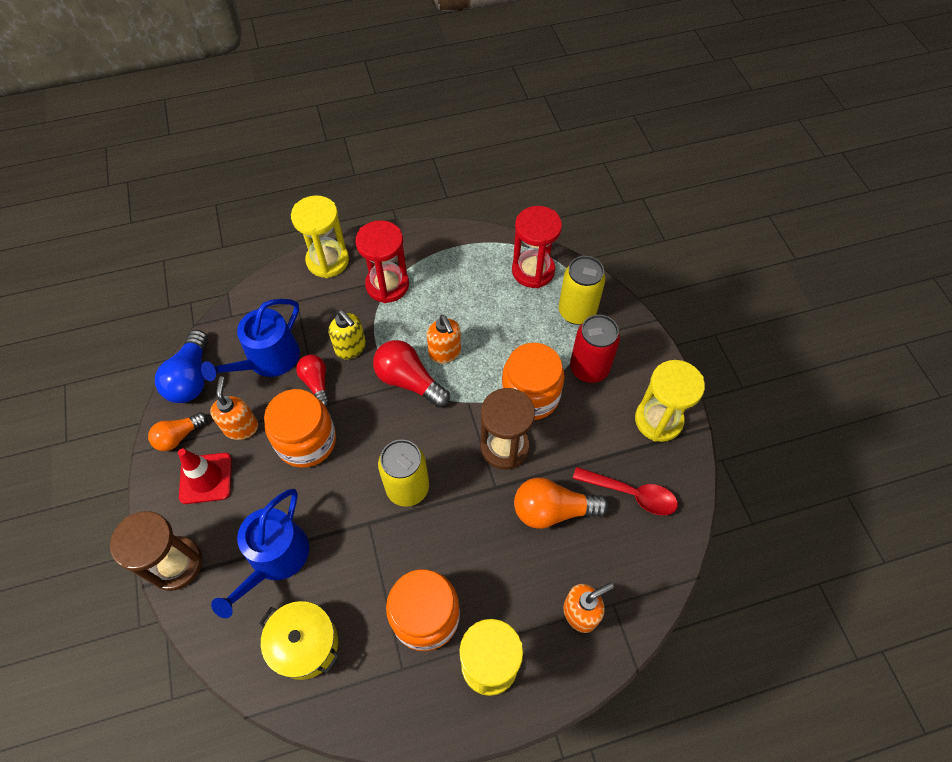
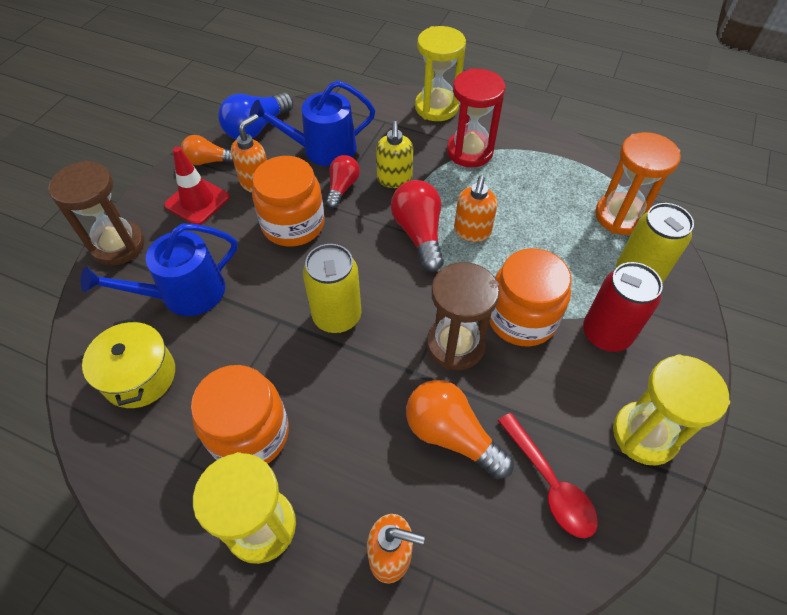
camera: 40 degrees right, 5 degrees down
red hourglass [512,206,562,288] -> orange hourglass [595,132,681,235]

